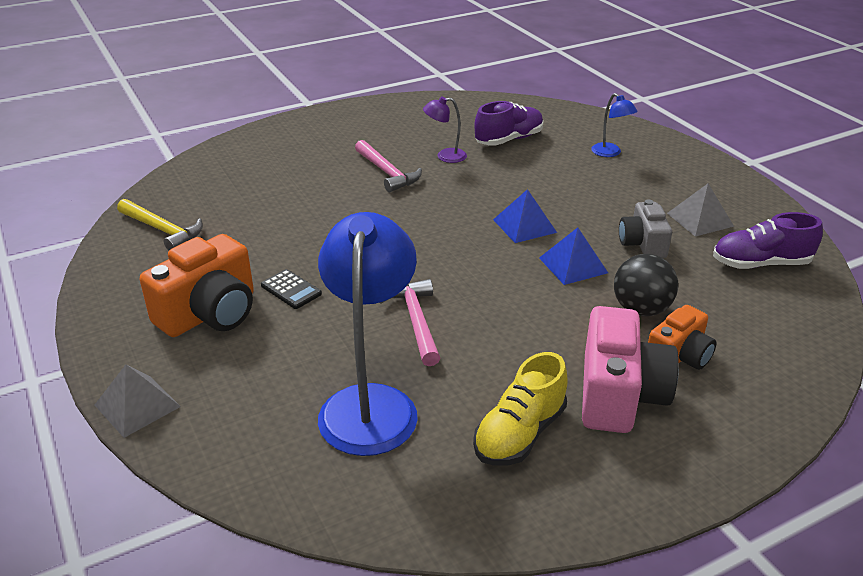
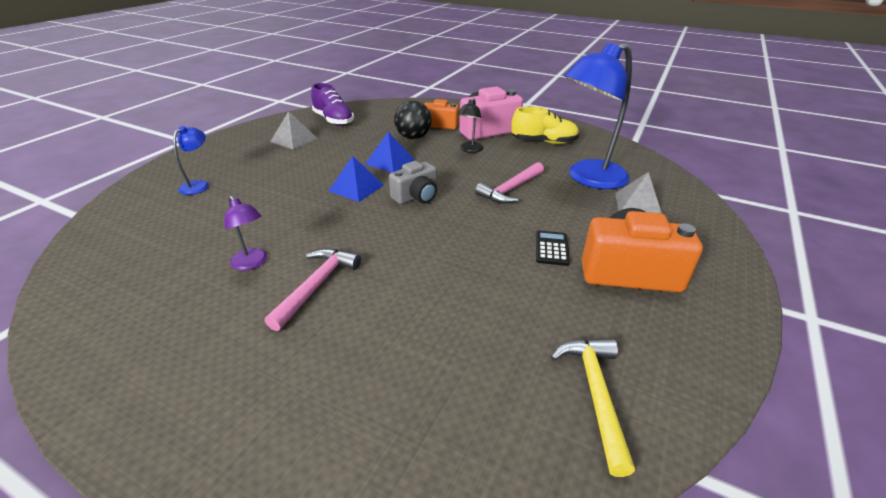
camera: 125 degrees left, 0 degrees up
grey pyramid [95,364,181,438] -> grey pyramid moved to [615,172,662,213]
purple shoe [475,101,544,146] -> none
grey camera [619,199,672,258] -> grey camera moved to [389,161,437,204]
none -> black lamp [458,98,484,153]

